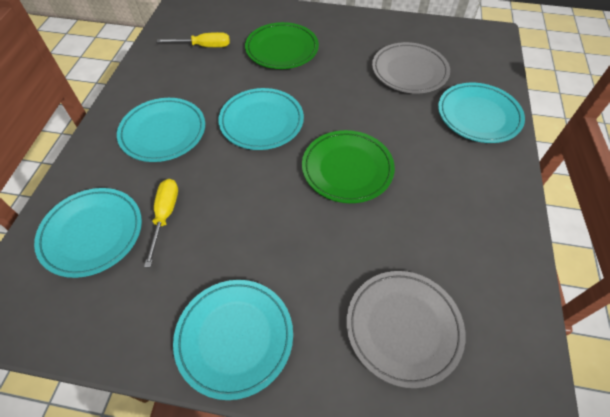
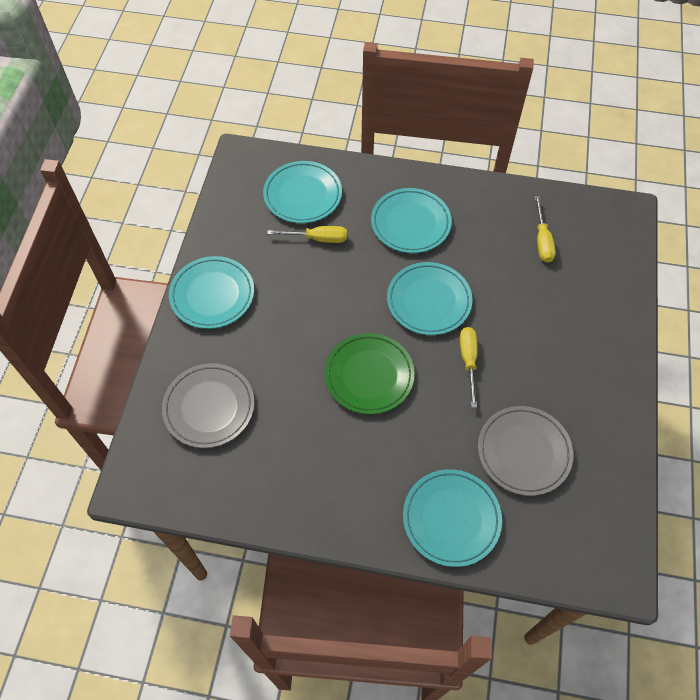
camera: 90 degrees right, 5 degrees up
green plate [245,22,319,69] -> none
none -> yellow screwdriver [460,327,478,408]

